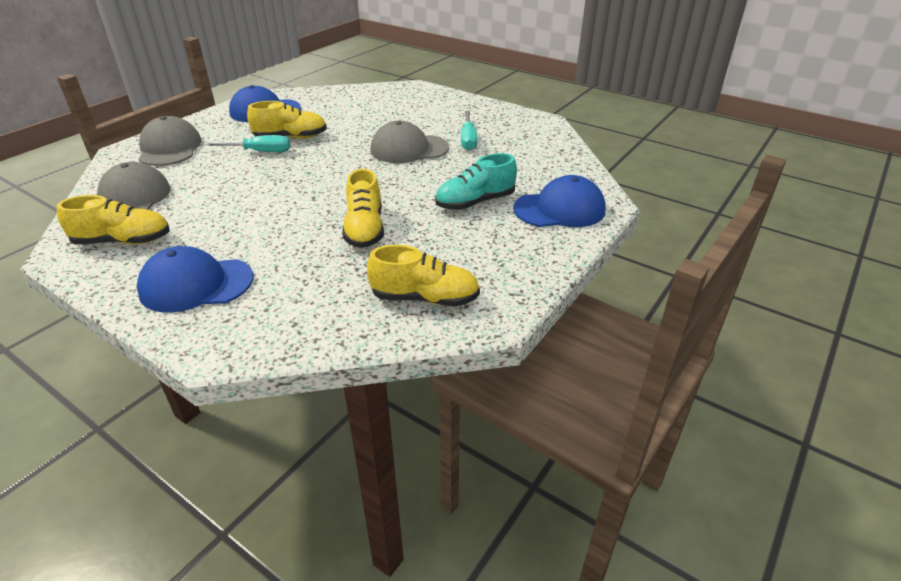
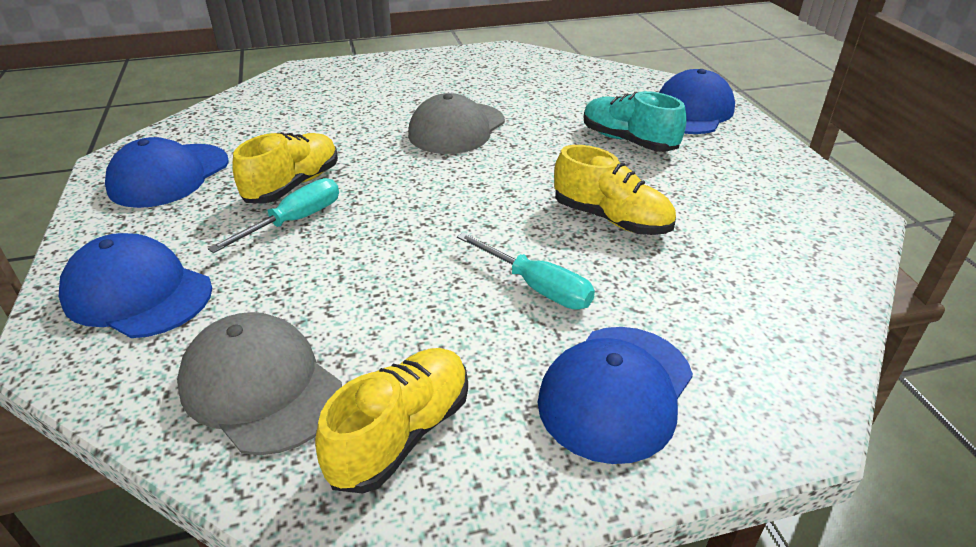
camera: 50 degrees left, 0 degrees up
grey cap [138,116,202,166] -> blue cap [59,233,212,338]
yellow shoe [367,245,480,307] -> none
turquoise shoe [435,153,517,210] -> turquoise shoe turned 120 degrees clockwise [584,91,687,152]
turquoise screwdriver [461,111,477,151] -> turquoise screwdriver moved to [457,233,595,310]

